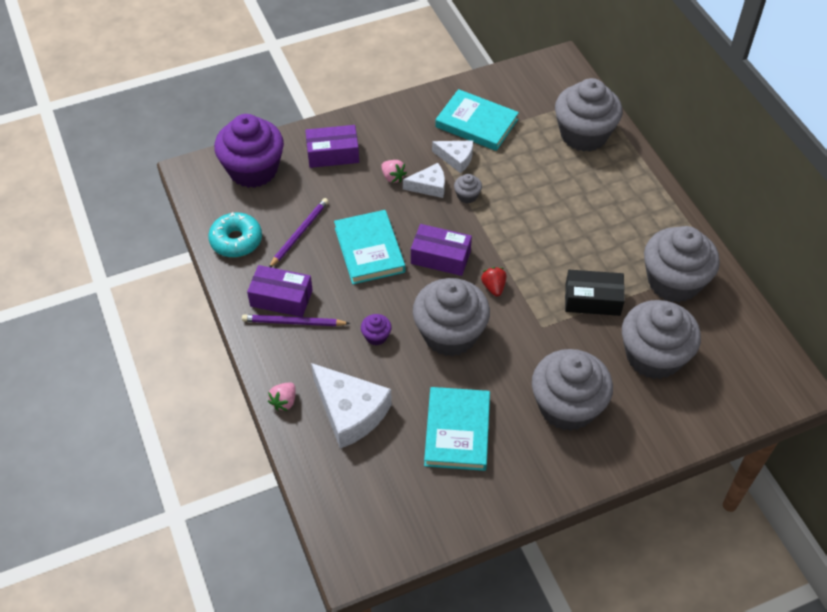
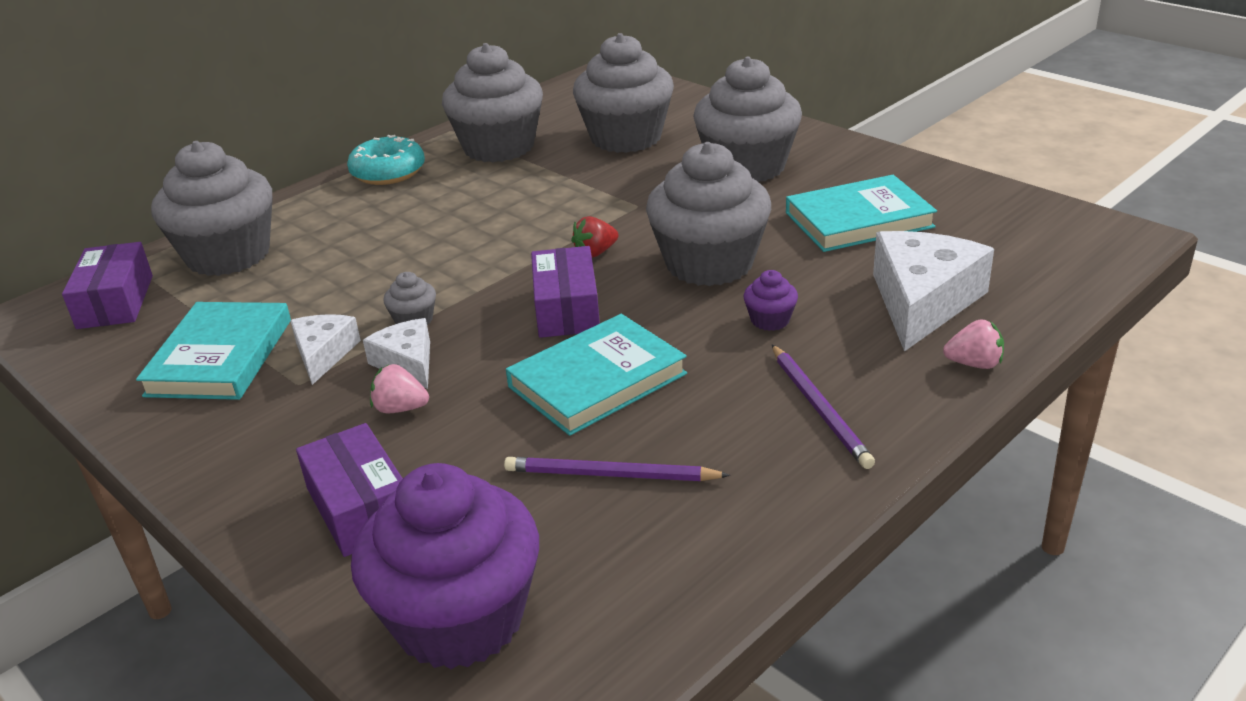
camera: 110 degrees left, 20 degrees down
turquoise donut [208,212,262,258] -> turquoise donut moved to [347,135,425,185]
purple box [247,265,313,317] -> purple box moved to [62,242,153,329]
pink strawberry [381,160,407,183] -> pink strawberry turned 105 degrees counterclockwise [370,364,429,413]
black box [565,270,625,316] -> none

